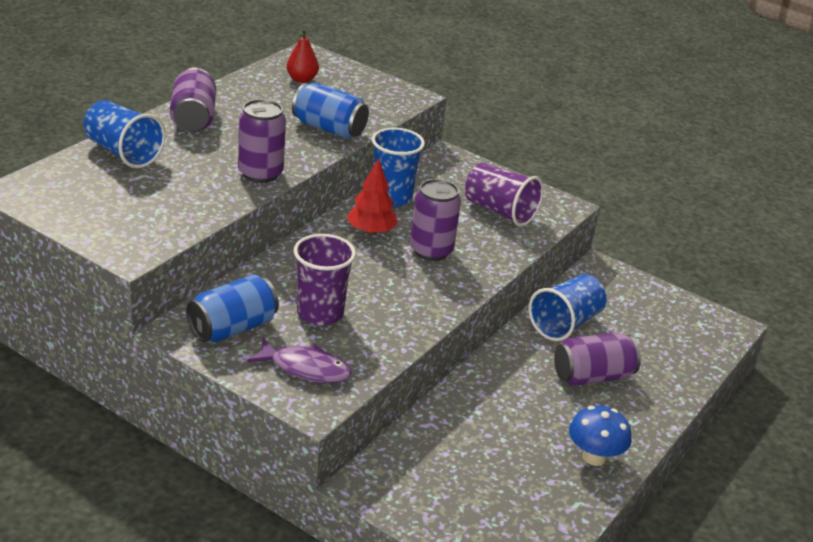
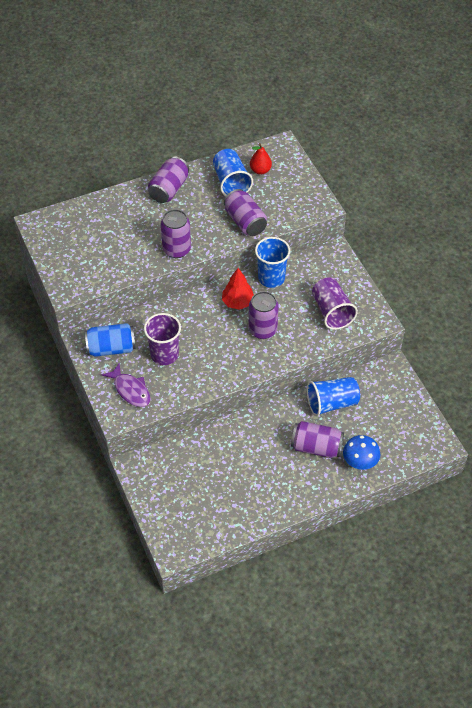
camera: 35 degrees right, 20 degrees up
blue cup [83,100,166,168] -> blue cup moved to [213,149,253,196]
blue can [292,83,369,139] -> purple can [224,189,267,236]
blue mushroom [569,406,632,466] -> blue mushroom moved to [343,435,380,470]

